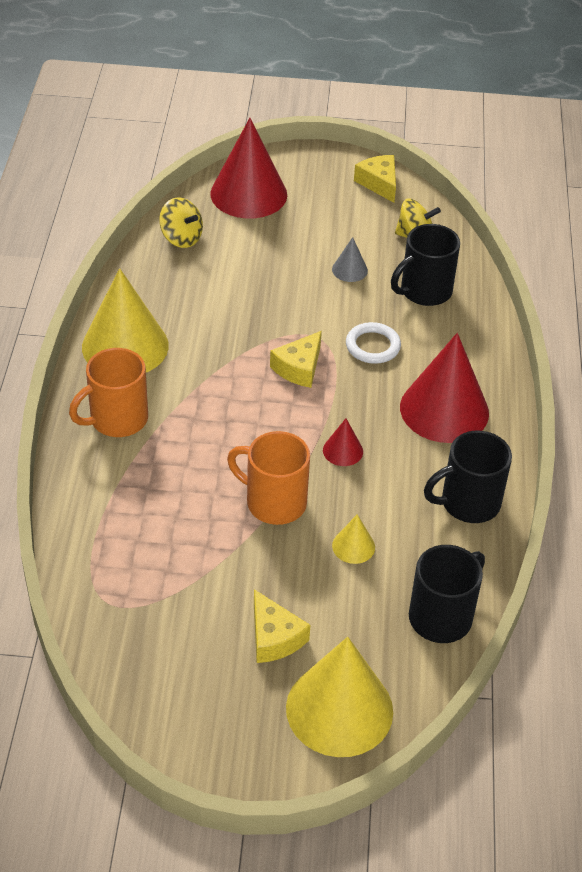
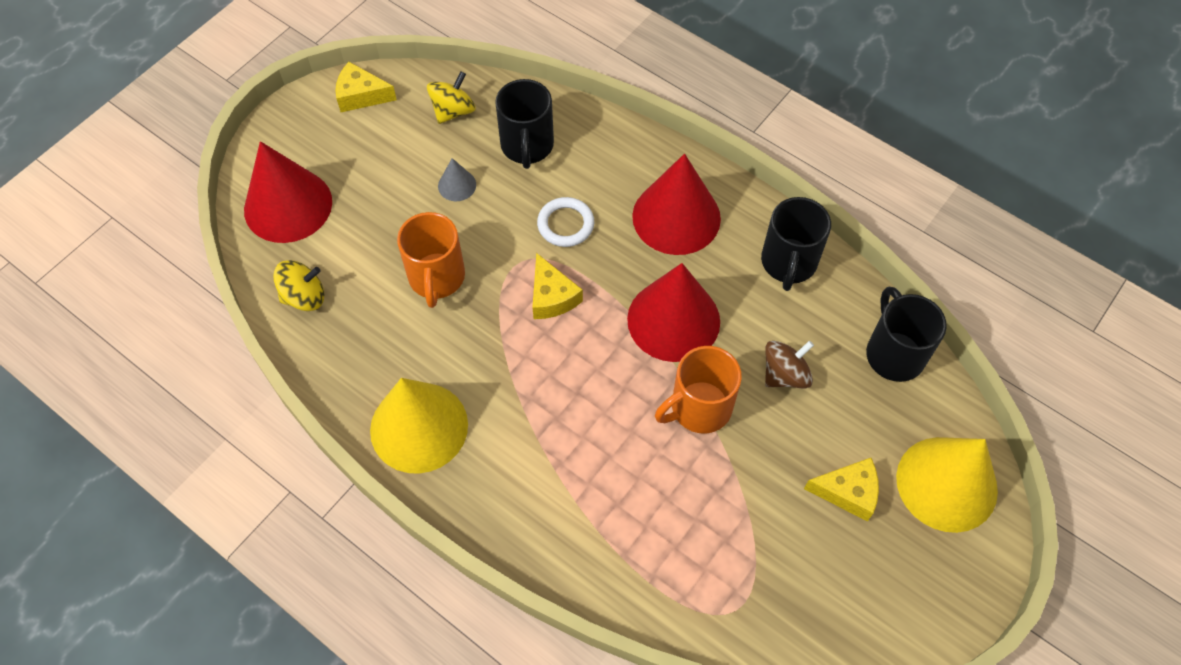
camera: 55 degrees left, 15 degrees up
orange mug [69,348,148,437] -> orange mug moved to [397,212,465,308]
red cone [323,419,363,466] -> red cone [627,263,720,362], size x2.27
yellow cone [332,514,375,564] -> brown spinning top [765,341,814,389]

